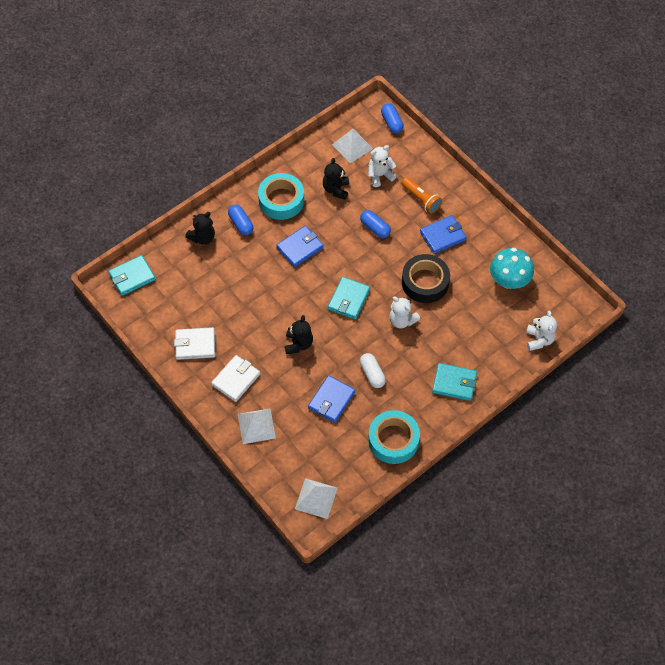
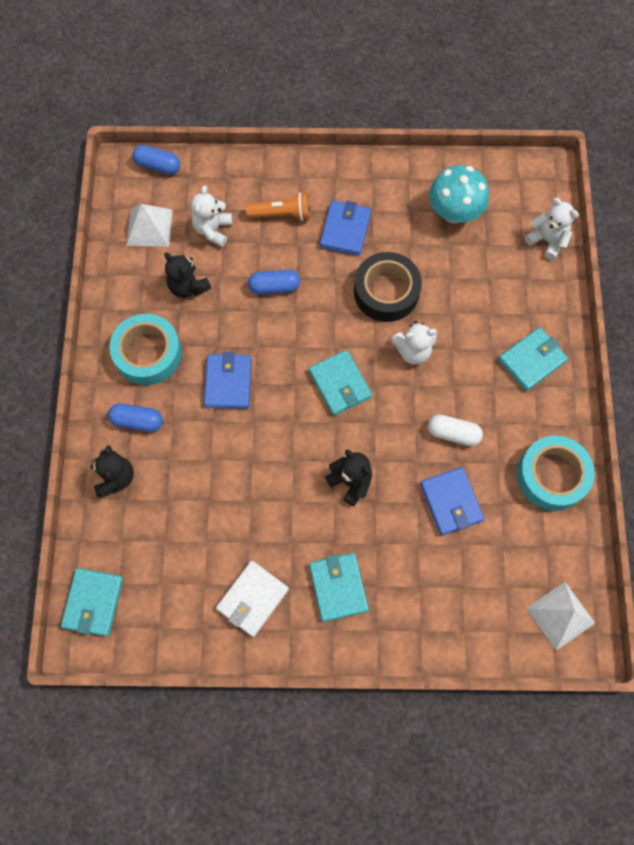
camera: 50 degrees left, 10 degrees up
white wallet [211,355,260,402] -> turquoise wallet [309,553,369,622]
white pyramid [238,408,276,444] -> none

